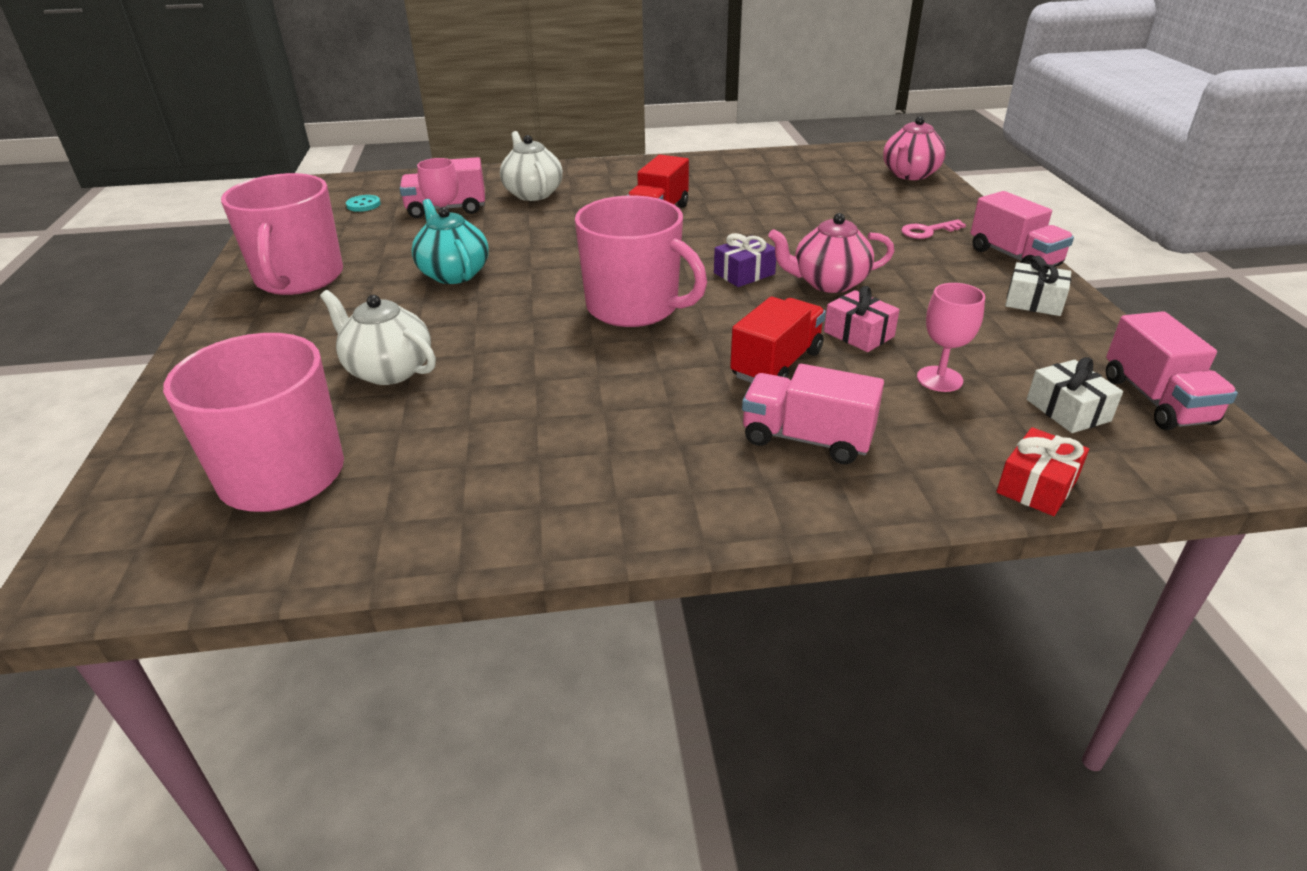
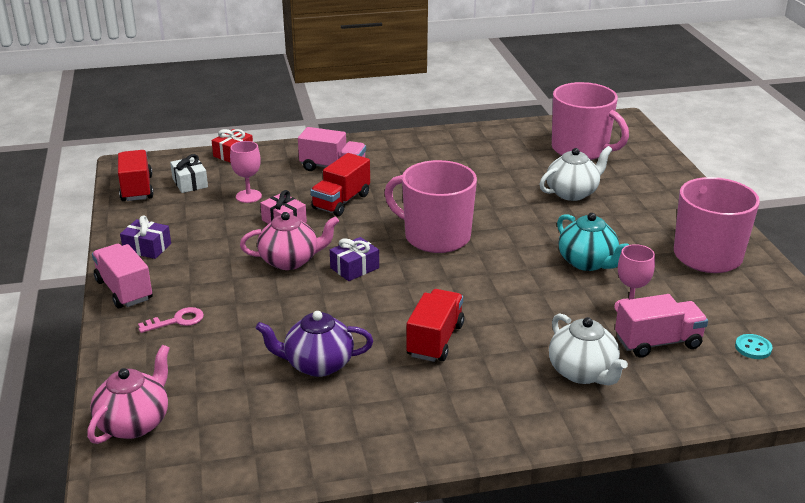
camera: 175 degrees right, 5 degrees down
white teapot [320,290,436,385] -> white teapot turned 60 degrees counterclockwise [540,146,612,201]
white gift [1005,256,1071,316] -> purple gift [120,215,171,259]
pink truck [1106,311,1238,430] -> red truck [118,150,153,201]
none -> purple teapot [255,311,373,377]

